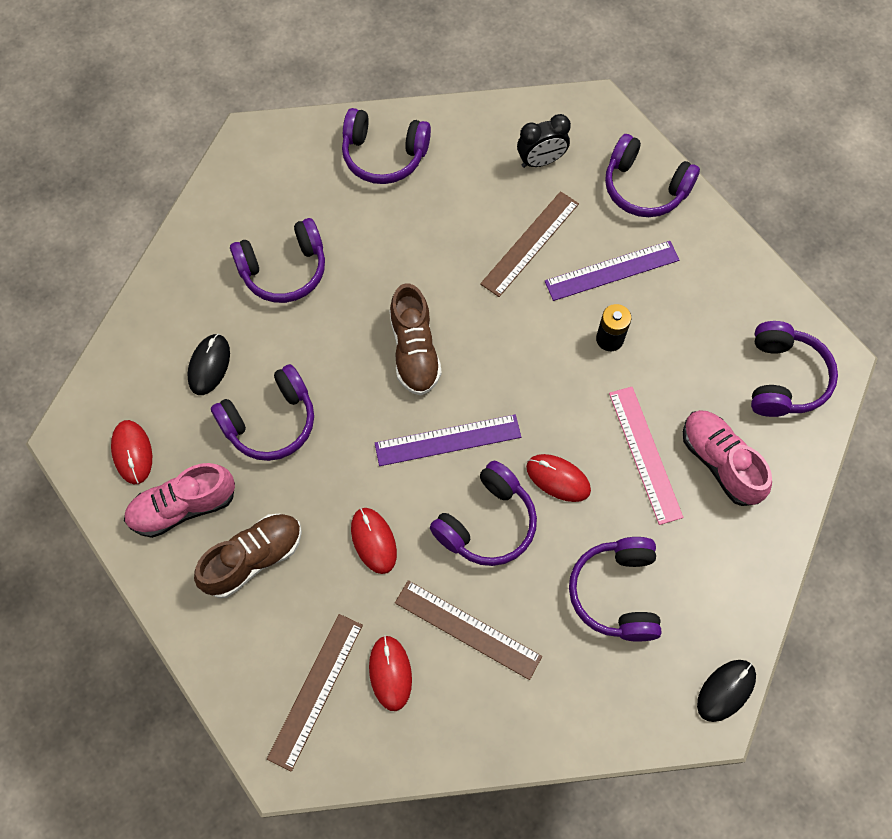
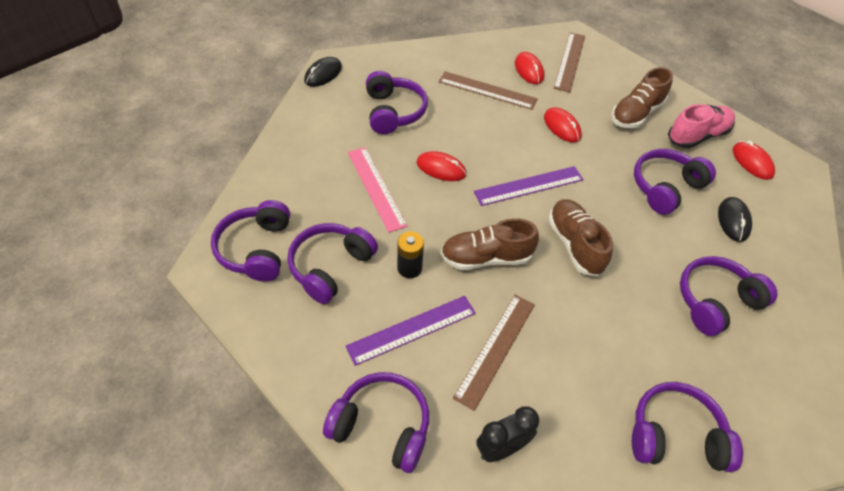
camera: 170 degrees right, 15 degrees down
purple headphones [430,460,537,566] -> purple headphones moved to [287,223,378,304]
pink shoe [683,410,772,506] -> none
none -> brown shoe [441,218,539,270]

